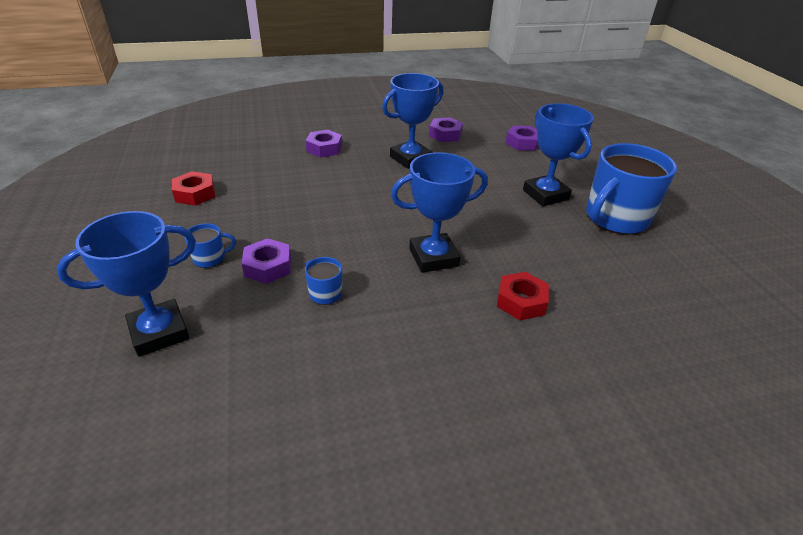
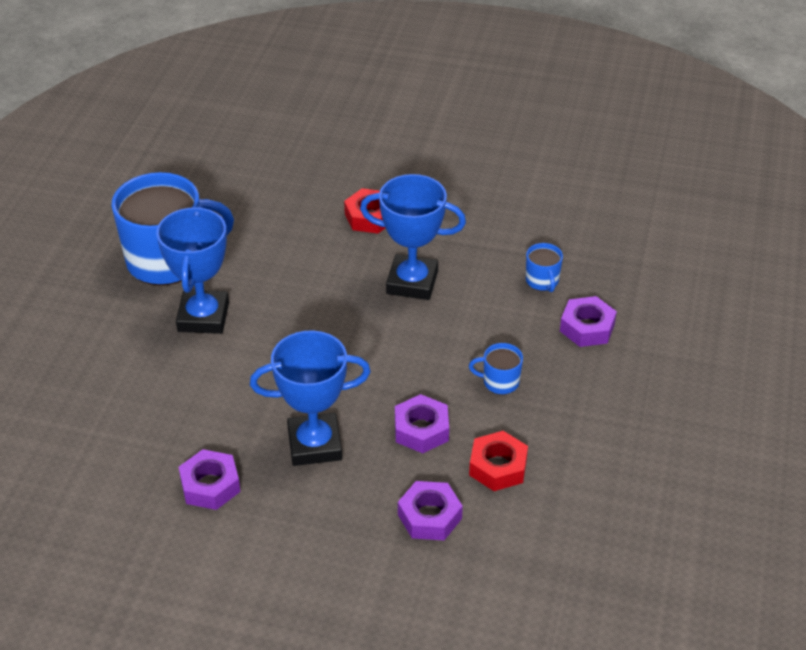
camera: 150 degrees left, 5 degrees up
blue trophy [57,211,196,357] -> none
red nut [172,171,215,206] -> red nut moved to [469,431,528,491]
blue mug [184,223,236,268] -> blue mug moved to [469,343,523,395]
purple nut [506,126,539,151] -> purple nut moved to [395,394,449,453]

